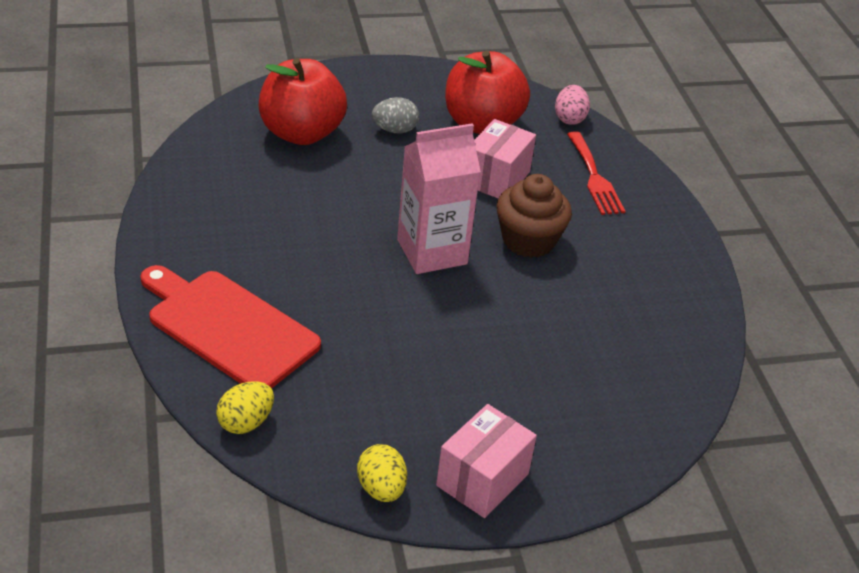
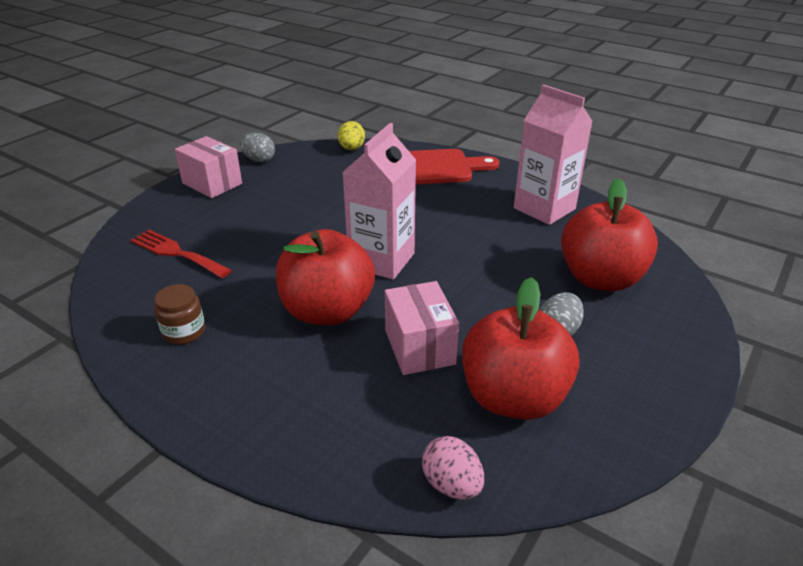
camera: 140 degrees right, 5 degrees down
yellow egg [357,444,407,502] -> grey egg [240,132,275,162]
pink box [436,404,537,518] -> pink box turned 45 degrees counterclockwise [175,136,242,198]
brown cupcake [496,174,572,258] -> red apple [276,229,375,326]
red fork [567,131,625,215] -> red fork moved to [130,230,232,278]
none -> brown jar [154,284,205,345]
none -> pink carton [514,84,593,225]

